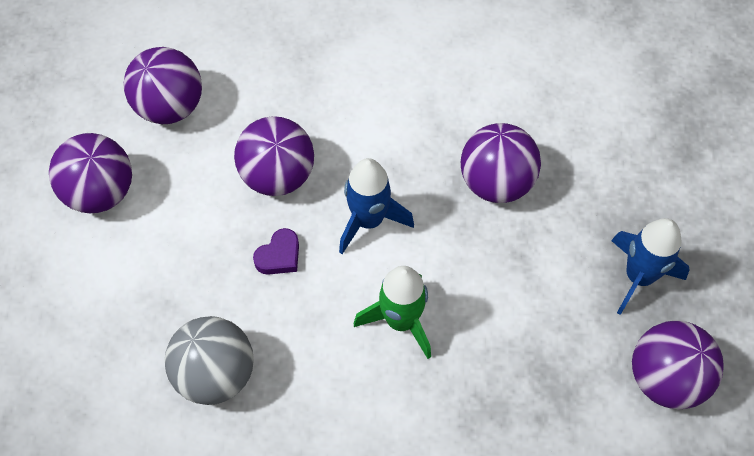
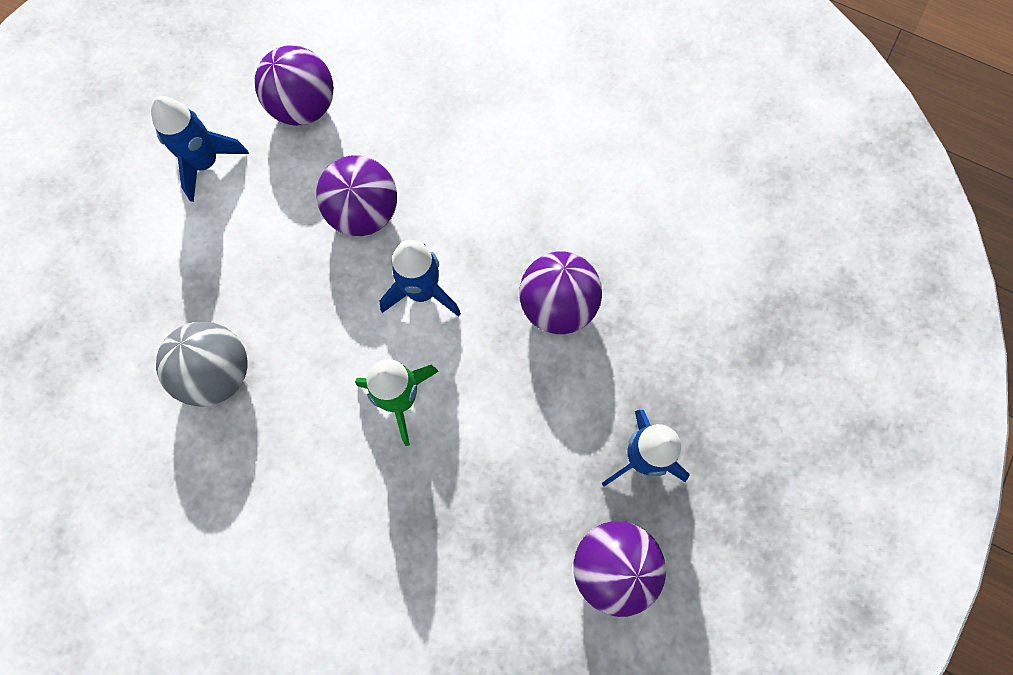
camera: 25 degrees right, 10 degrees up
purple ball [49,133,132,213] -> blue rocket [151,96,249,202]
purple heart [253,228,299,275] -> none

